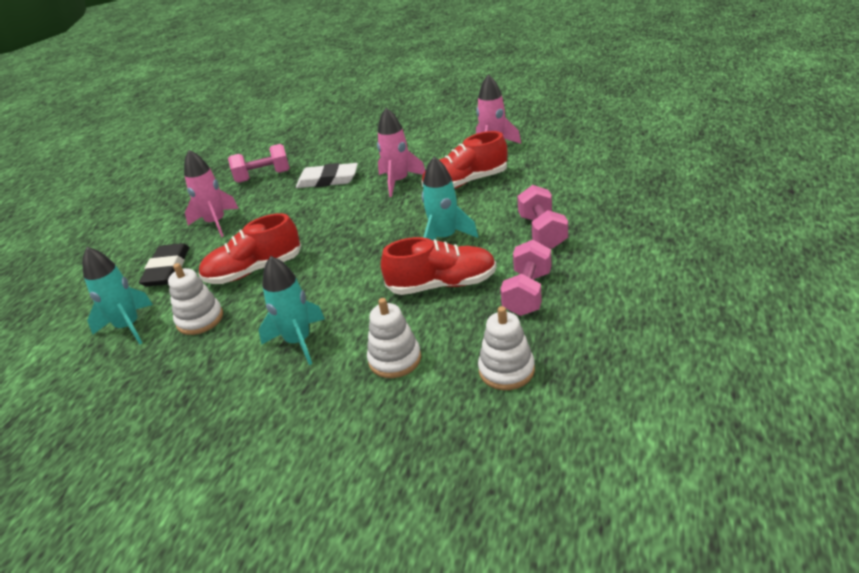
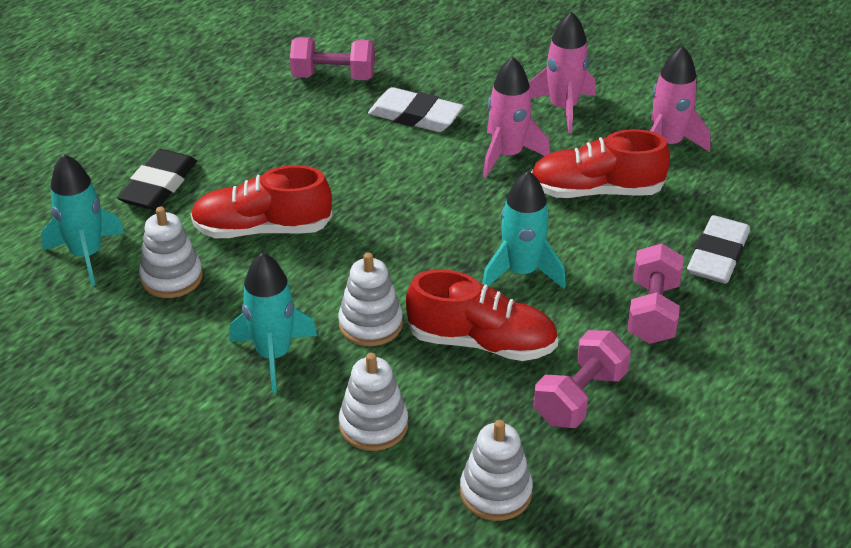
camera: 15 degrees right, 5 degrees up
pink rocket [184,150,239,237] -> pink rocket moved to [529,11,596,133]
none -> white stacking toy [338,252,403,346]
none -> white eraser [687,215,750,284]

